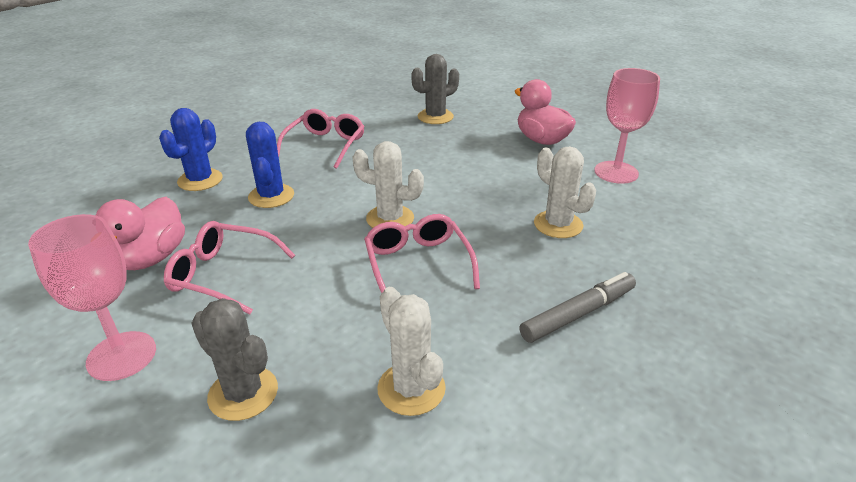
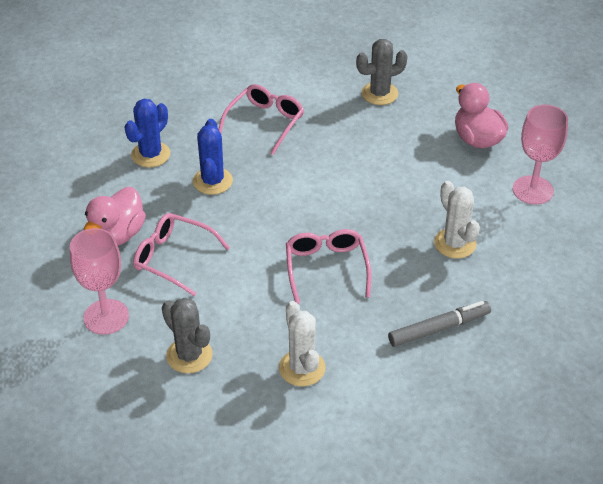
camera: 10 degrees right, 10 degrees up
white cactus [352,141,424,228] -> none

